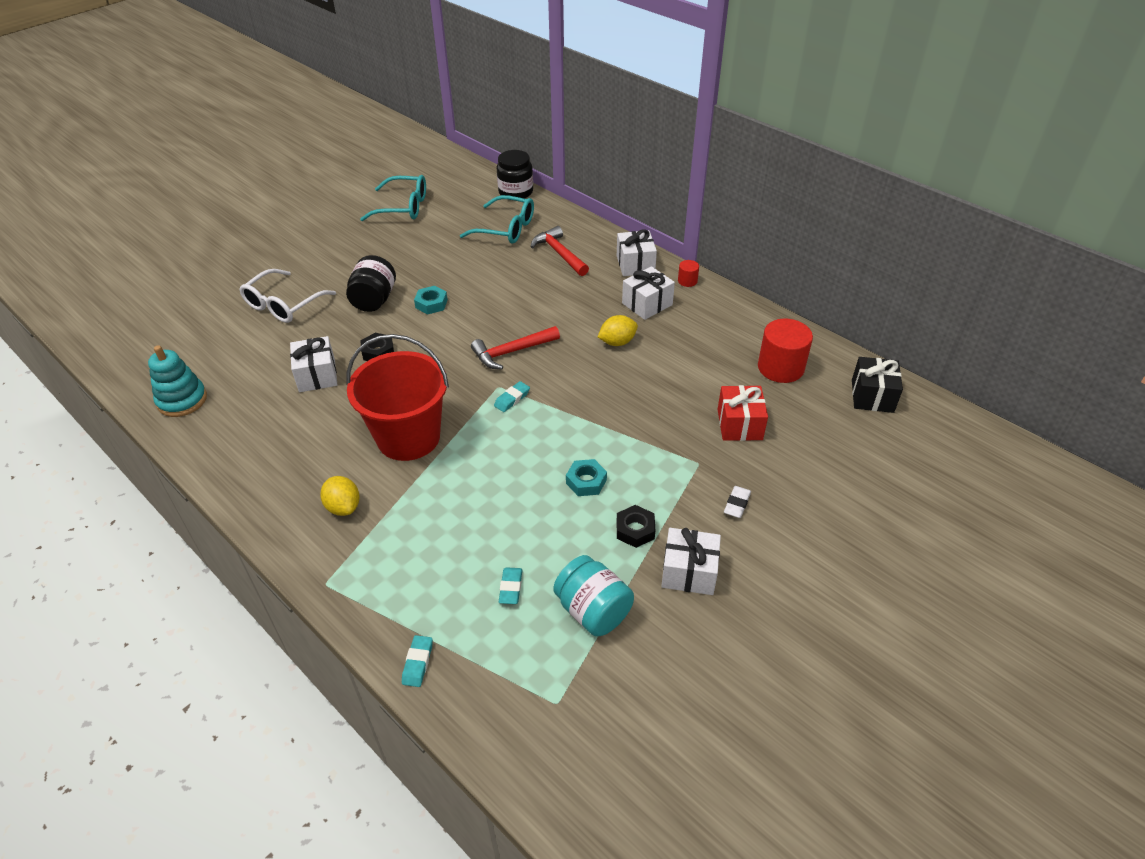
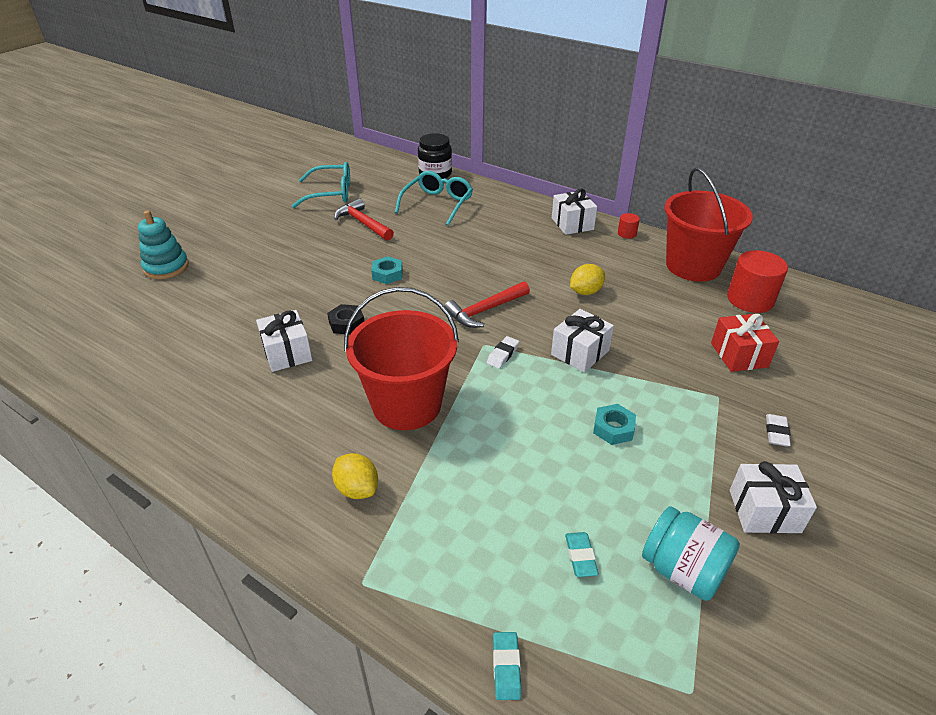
camera: 10 degrees left, 5 degrees down
turquoise stacking toy [148,345,207,417] -> turquoise stacking toy moved to [138,210,189,279]
white glasses [239,269,336,323] -> none
black jar [346,255,396,312] -> none
turquoise glasses [460,195,534,244] -> turquoise glasses turned 75 degrees counterclockwise [395,171,473,226]
turquoise eraser [494,381,530,412] -> white eraser [487,336,519,369]
red hammer [531,226,589,276] -> red hammer moved to [334,199,394,241]
black nut [616,505,655,548] -> none
white gift [622,266,675,320] -> white gift moved to [551,309,614,373]
black gift [852,357,903,413] -> none
none -> red bucket [664,167,753,282]

